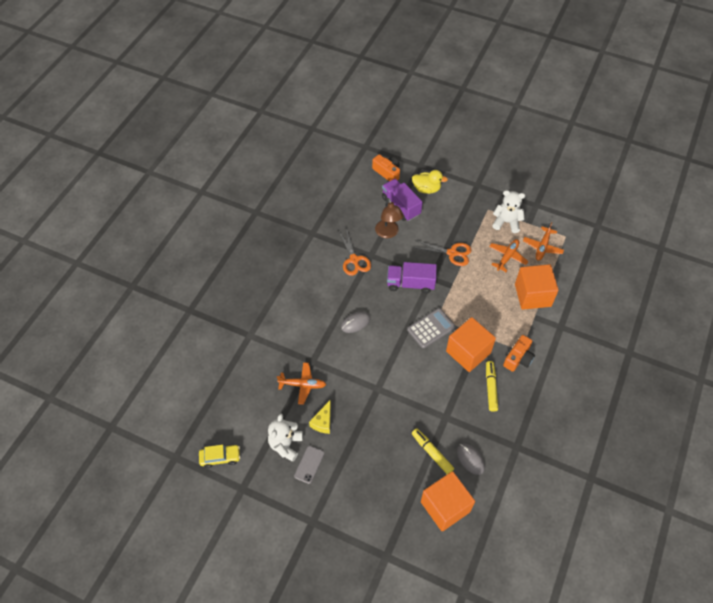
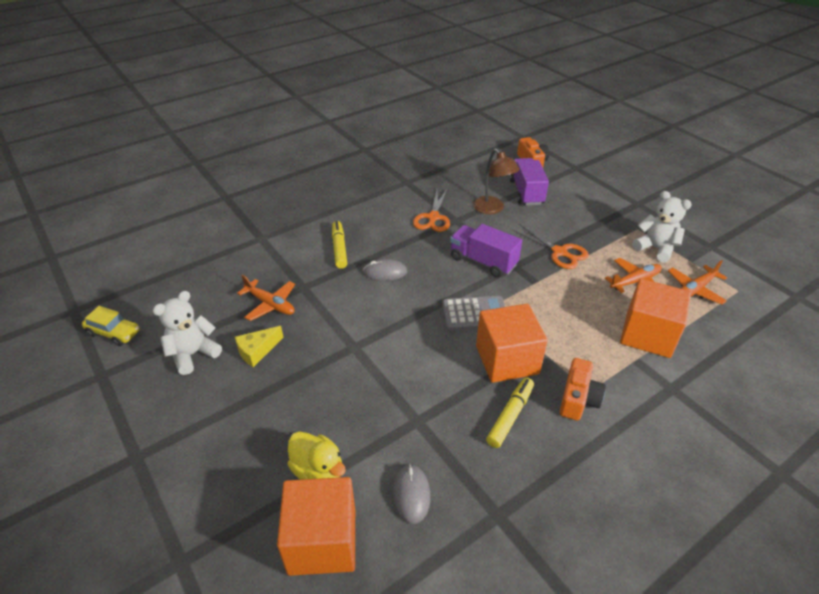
camera: 30 degrees right, 15 degrees down
grey phone [294,446,324,484] -> none
brown lamp [375,198,404,238] -> brown lamp turned 45 degrees counterclockwise [473,149,520,214]
yellow duck [412,170,448,194] -> yellow duck moved to [287,431,346,480]
yellow marker [412,428,454,474] -> yellow marker moved to [332,221,347,269]
orange camera [503,335,535,372] -> orange camera turned 45 degrees counterclockwise [560,358,606,421]

